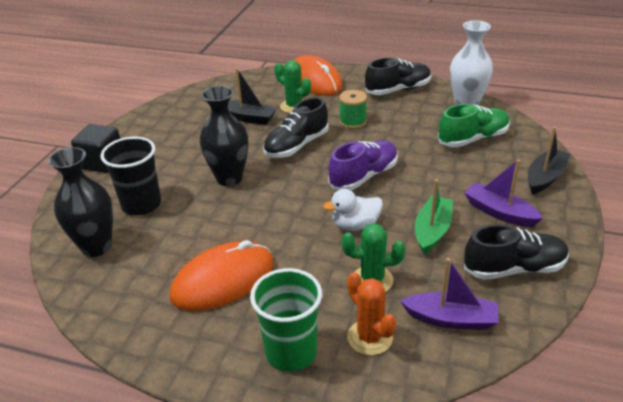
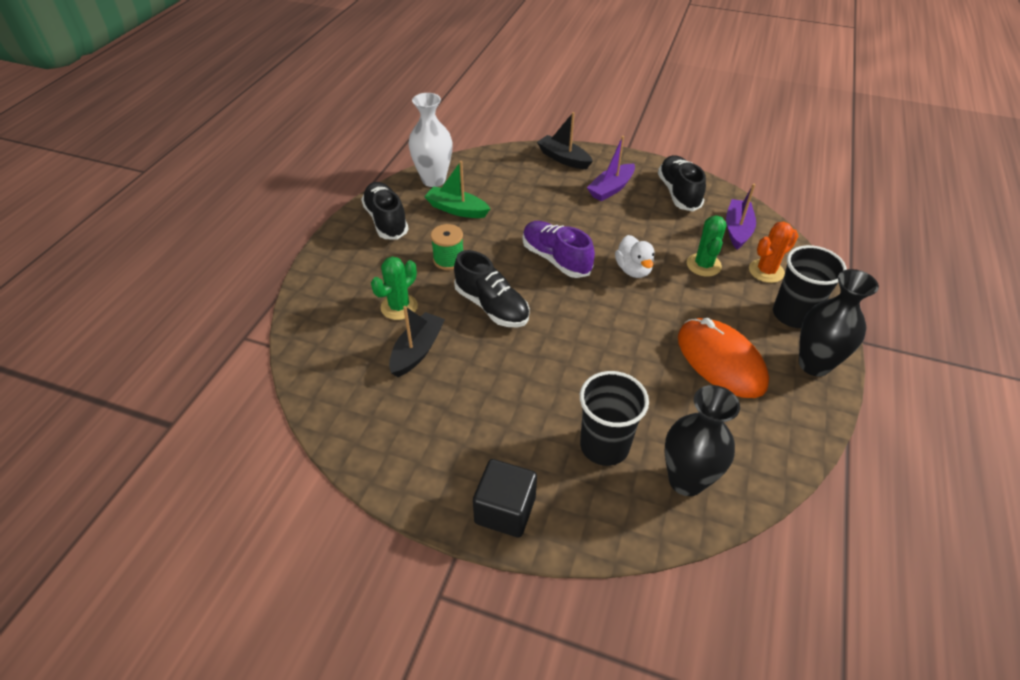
camera: 90 degrees left, 10 degrees up
black vase [200,86,248,186] -> black vase moved to [799,269,879,376]
green cup [250,268,322,372] -> black cup [773,245,847,328]
orange mouse [294,55,343,96] -> none
green boat [415,179,453,254] -> green boat moved to [424,161,490,218]
green shoe [438,104,510,147] -> none

